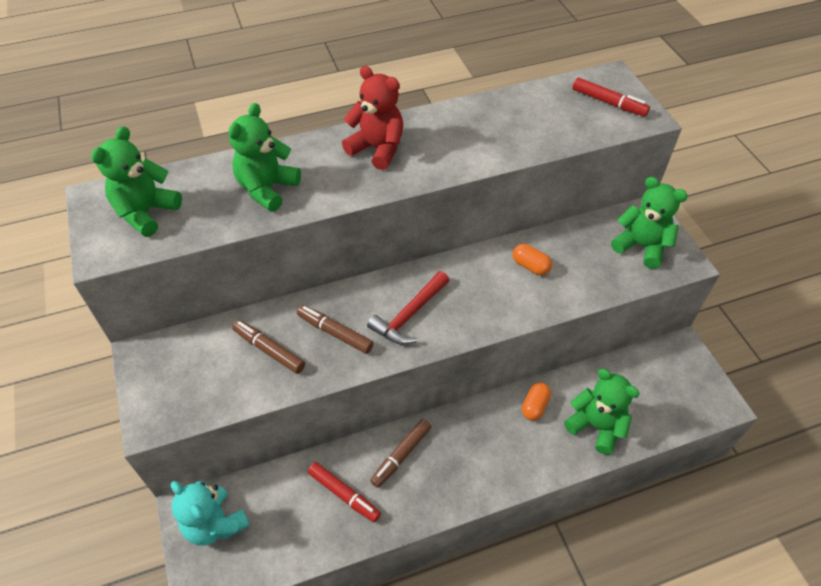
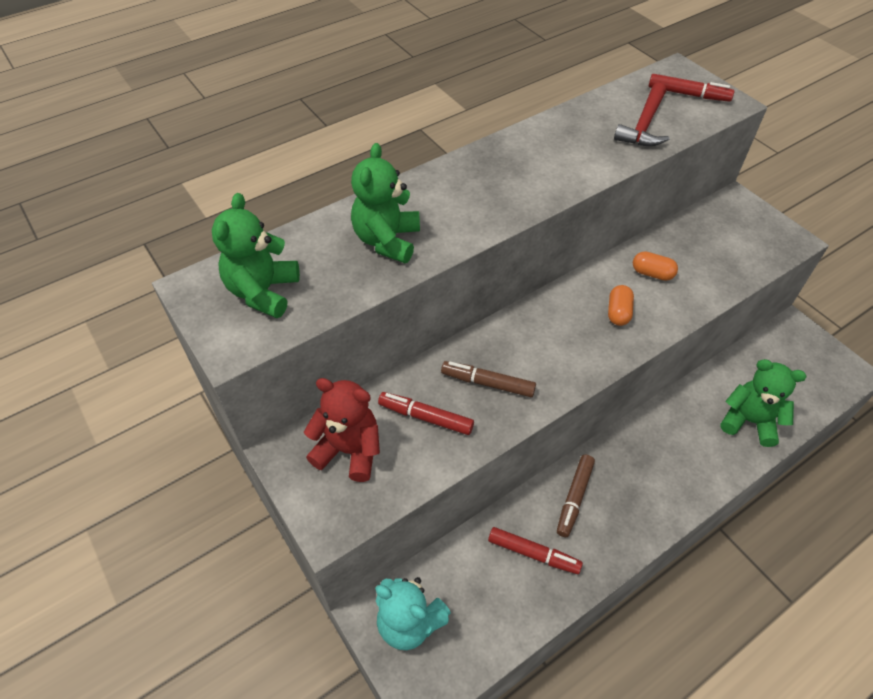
camera: 15 degrees left, 0 degrees up
brown marker [232,320,305,374] -> red marker [378,392,474,435]
red teddy bear [342,66,403,170] -> red teddy bear moved to [304,378,380,482]
red hammer [367,271,449,345] -> red hammer moved to [614,82,669,146]
orange capsule [522,382,551,421] -> orange capsule moved to [608,285,634,326]
green teddy bear [611,177,688,269] -> none

